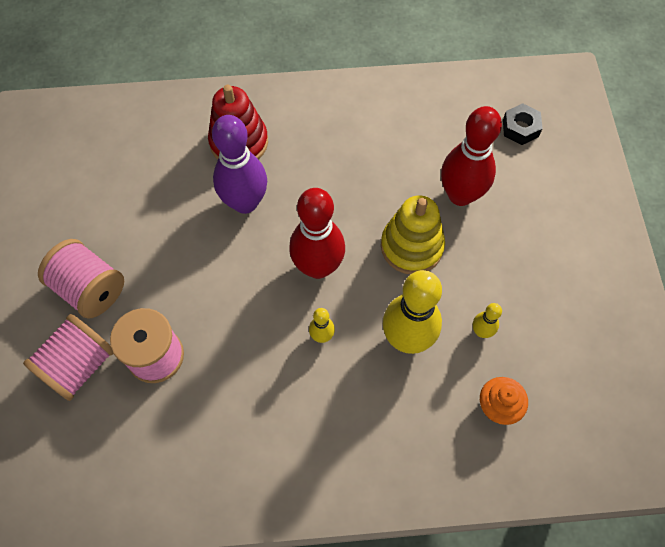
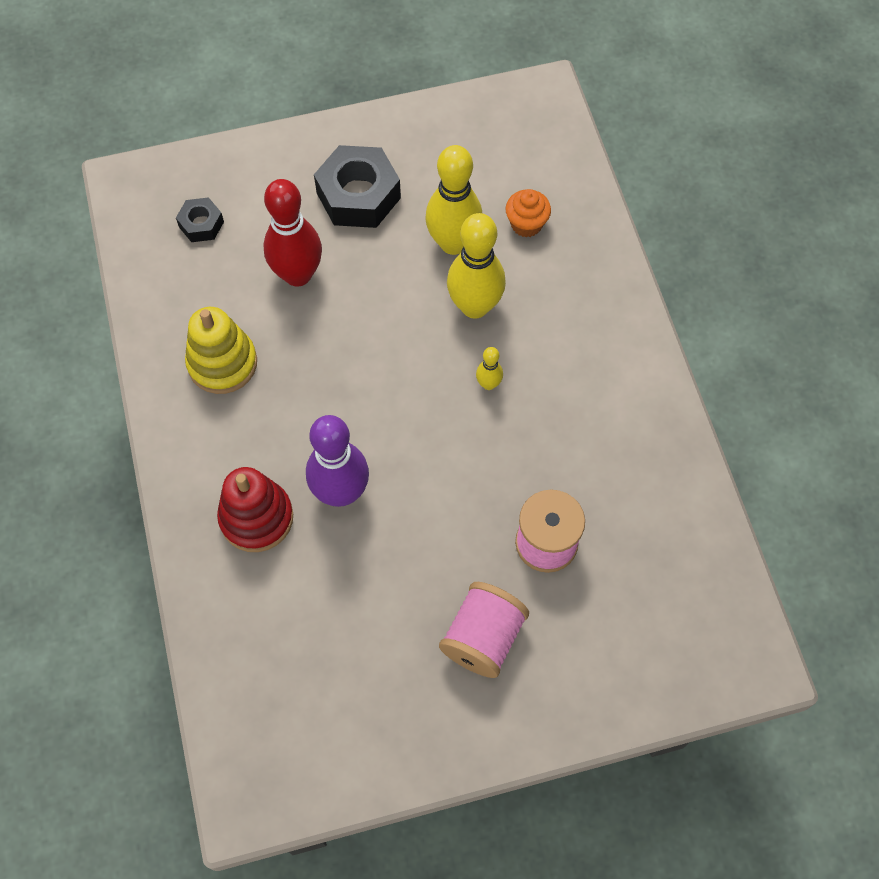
camera: 100 degrees left, 0 degrees up
pink spool [23,314,113,401] -> none
red bowling pin [289,188,345,279] -> none
yellow stacking toy [381,195,445,274] -> yellow stacking toy moved to [185,307,257,394]
yellow bowling pin [473,303,502,338] -> yellow bowling pin [425,145,482,255], size x2.18
none -> black nut [314,145,401,228]

